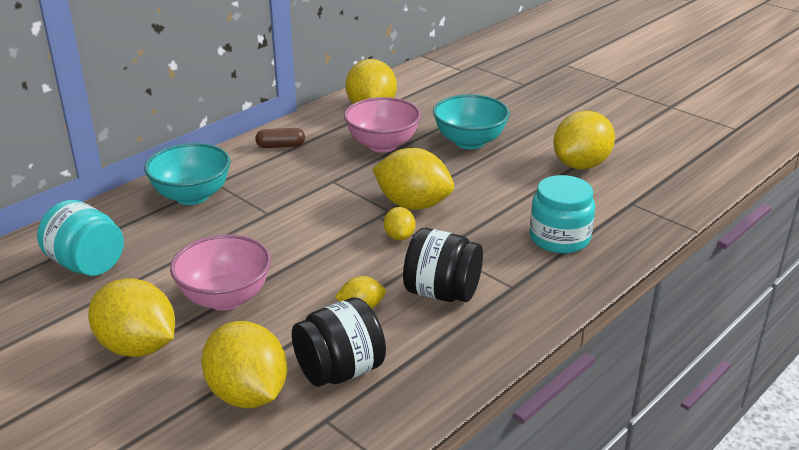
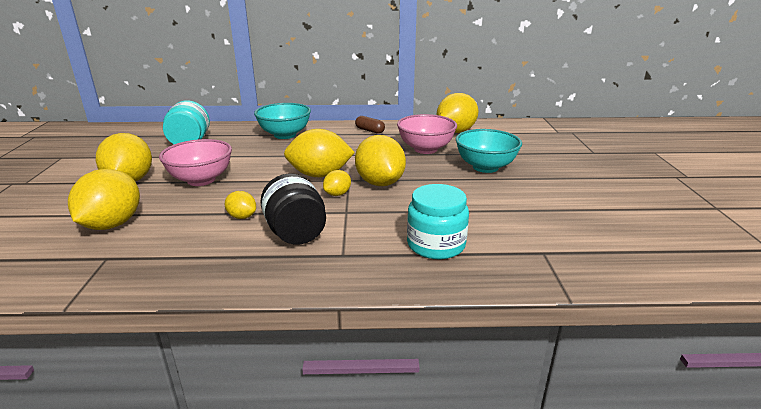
camera: 45 degrees right, 5 degrees down
black jar [292,297,386,387] -> none
yellow lemon [553,111,615,169] -> yellow lemon moved to [284,129,355,177]

